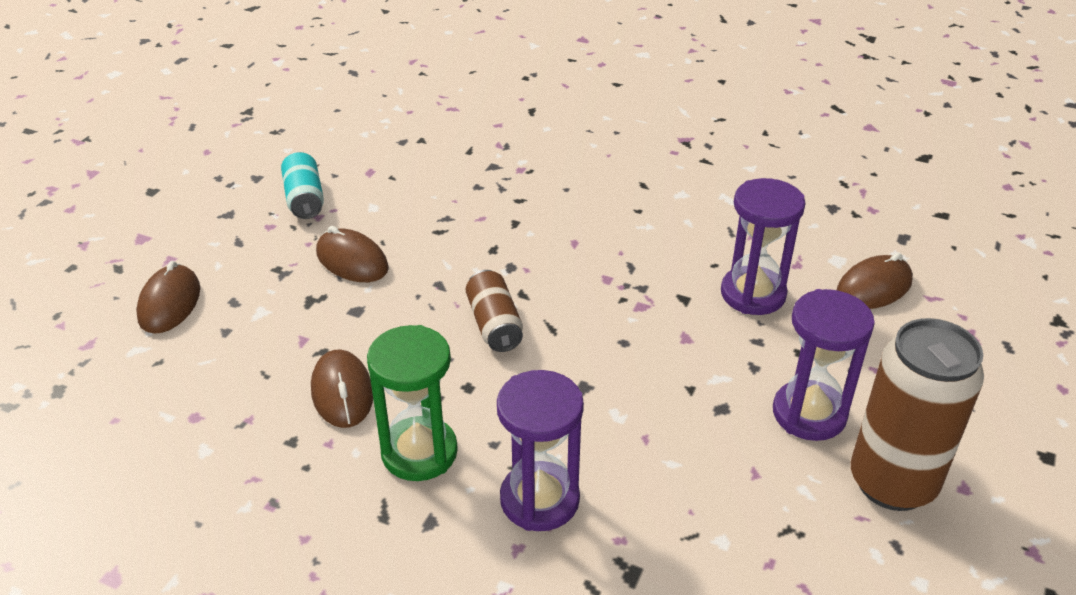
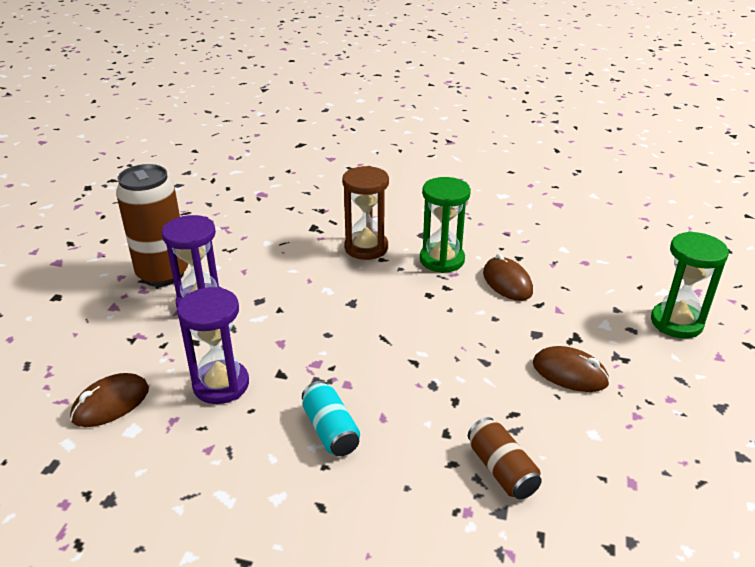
camera: 170 degrees right, 5 degrees down
brown mouse [136,261,200,334] -> green hourglass [651,231,729,338]
turquoise can [281,152,324,219] -> turquoise can moved to [302,381,360,456]
brown can [466,270,523,352] -> brown can moved to [468,417,542,499]
purple hourglass [497,370,584,531] -> brown hourglass [342,166,389,260]

